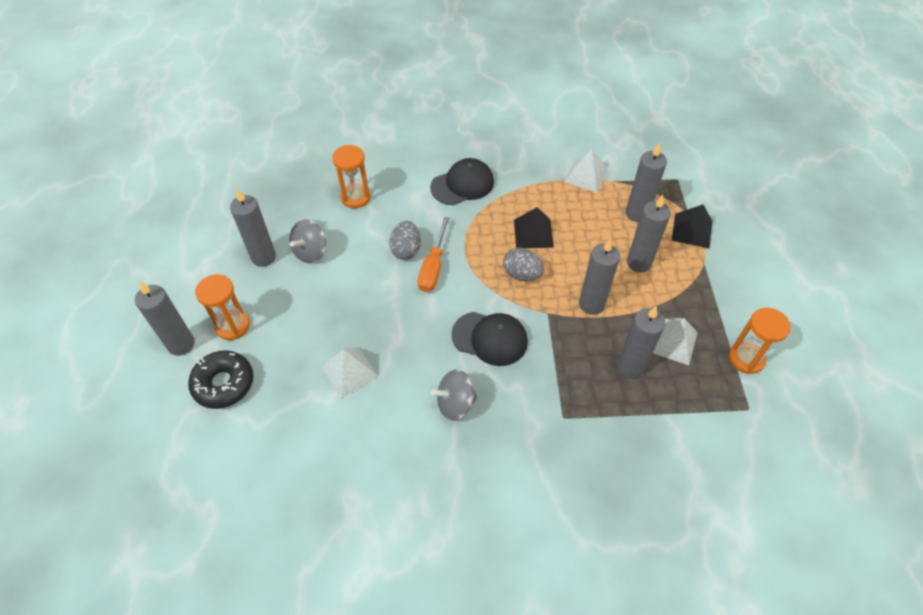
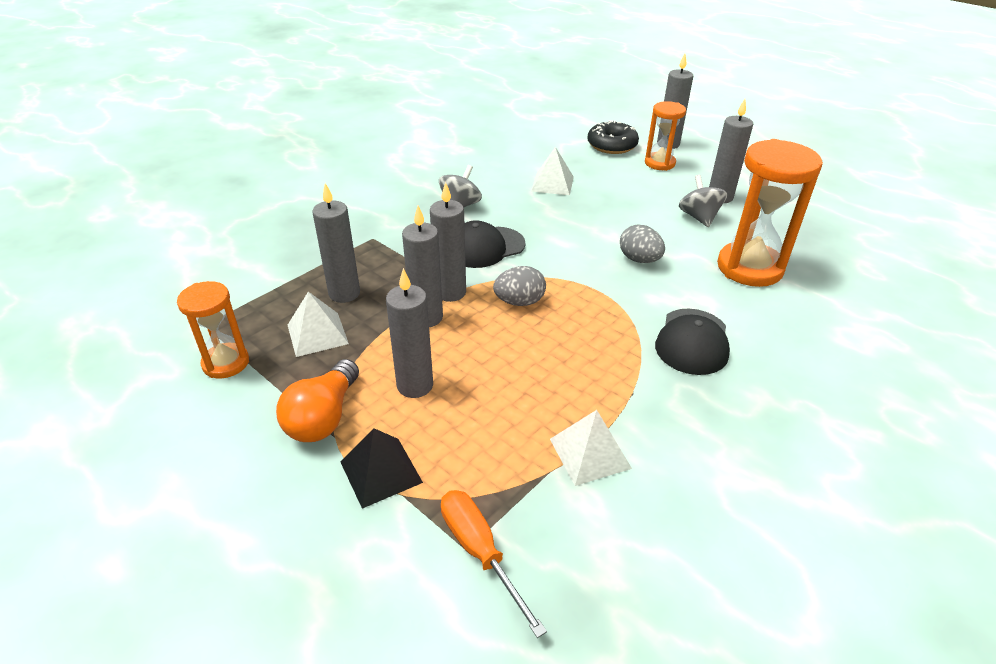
camera: 135 degrees right, 15 degrees down
orange hourglass [332,145,371,208] -> orange hourglass [717,139,823,287], size x1.70
orange screwdriver [418,217,450,292] -> orange screwdriver moved to [441,490,547,638]
black pyramid [514,207,554,248] -> none
grey candle [625,143,667,222] -> grey candle moved to [430,182,466,302]
none -> orange light bulb [276,359,359,442]

